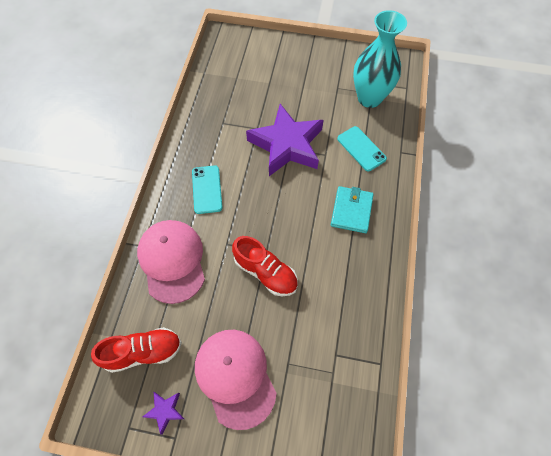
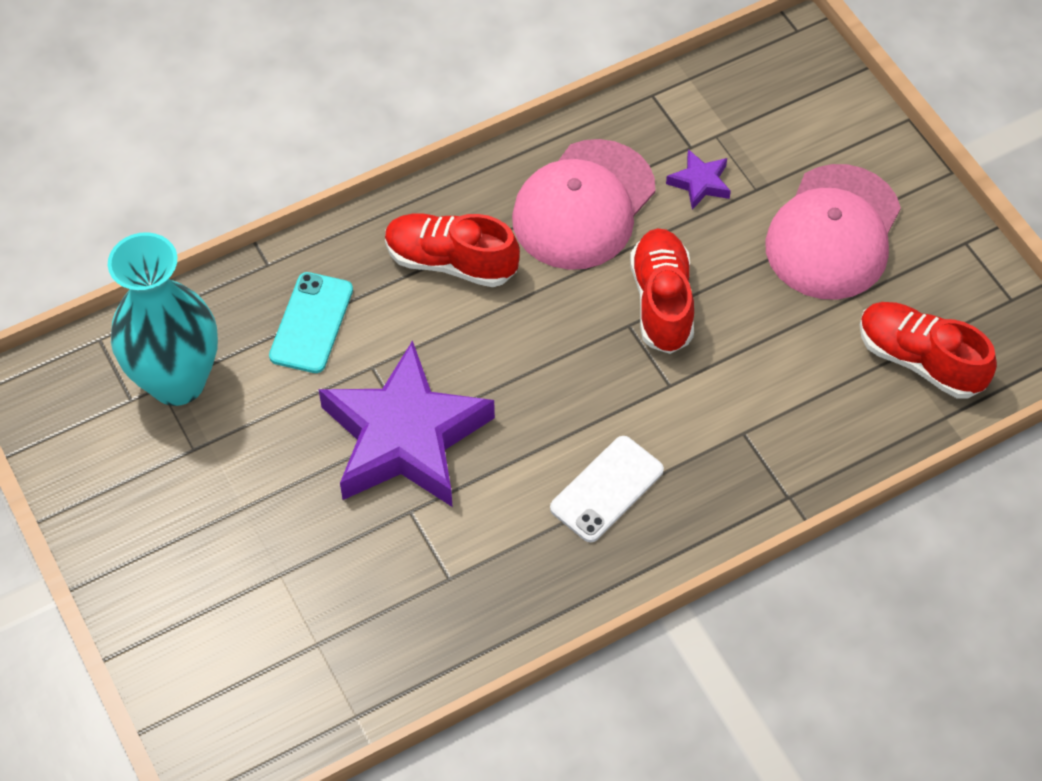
camera: 130 degrees left, 5 degrees down
pink cap [137,220,205,304] -> pink cap moved to [512,139,655,270]
purple star [143,392,184,435] -> purple star moved to [666,149,731,210]
turquoise phone [192,165,223,214] -> white phone [550,436,664,542]
turquoise wallet [331,186,374,233] -> red shoe [385,213,520,287]

